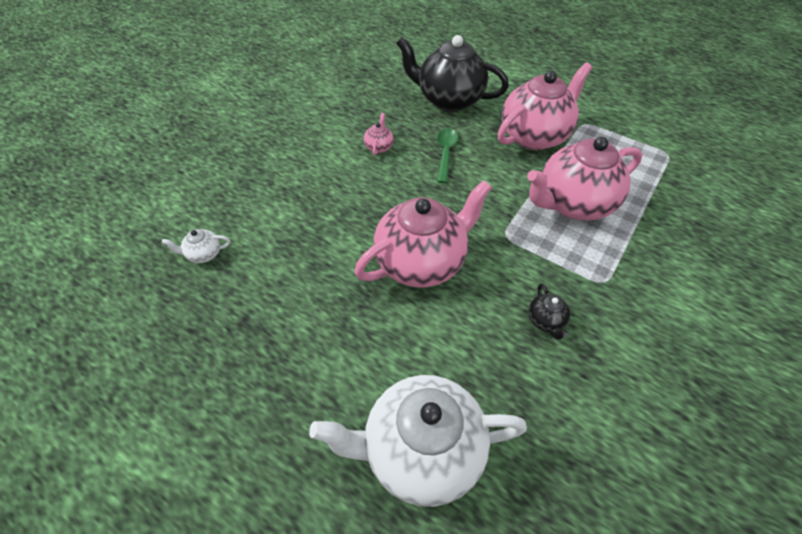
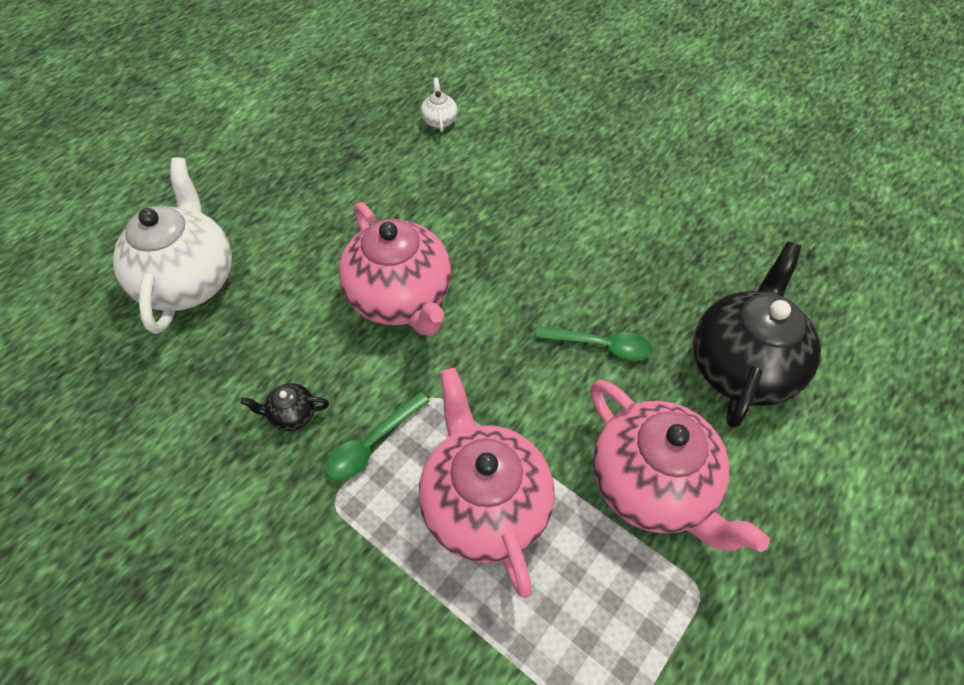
camera: 95 degrees right, 5 degrees up
pink teapot [363,113,394,156] -> none
none -> green spoon [326,392,429,481]

